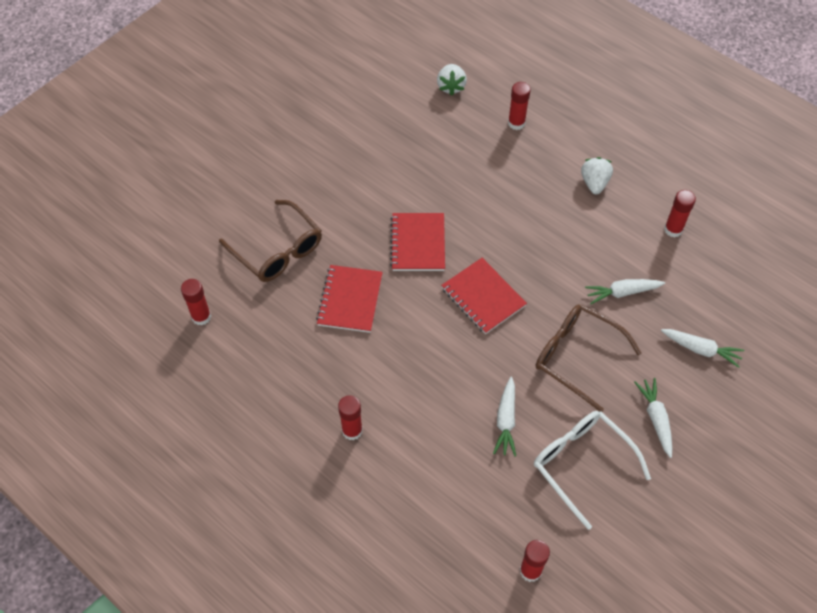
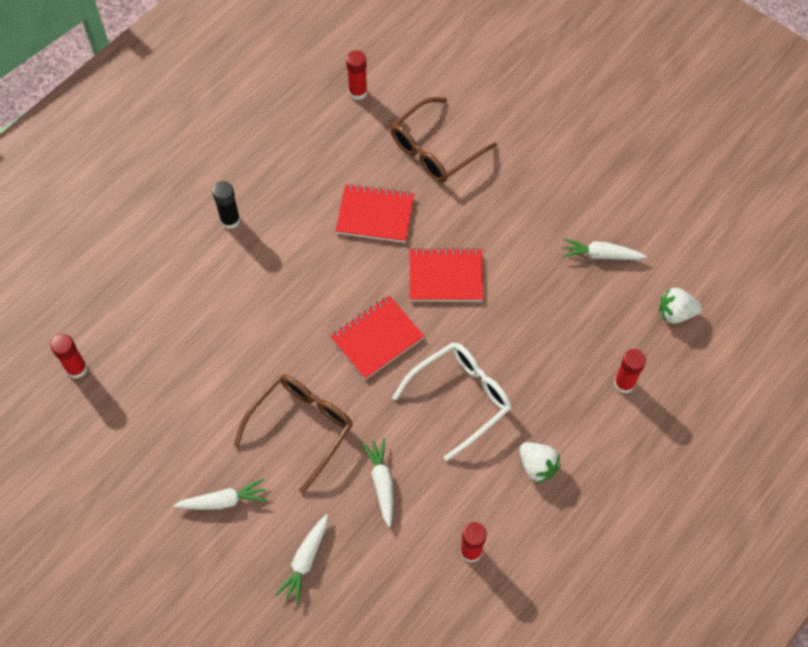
camera: 90 degrees right, 5 degrees up
red glue stick [338,395,363,440] -> black glue stick [212,181,240,229]
white carrot [493,377,516,456] -> white carrot moved to [562,238,647,260]
white glasses [534,411,651,530] -> white glasses moved to [392,342,511,461]
white strawberry [581,157,613,194] -> white strawberry turned 45 degrees clockwise [520,442,561,484]

